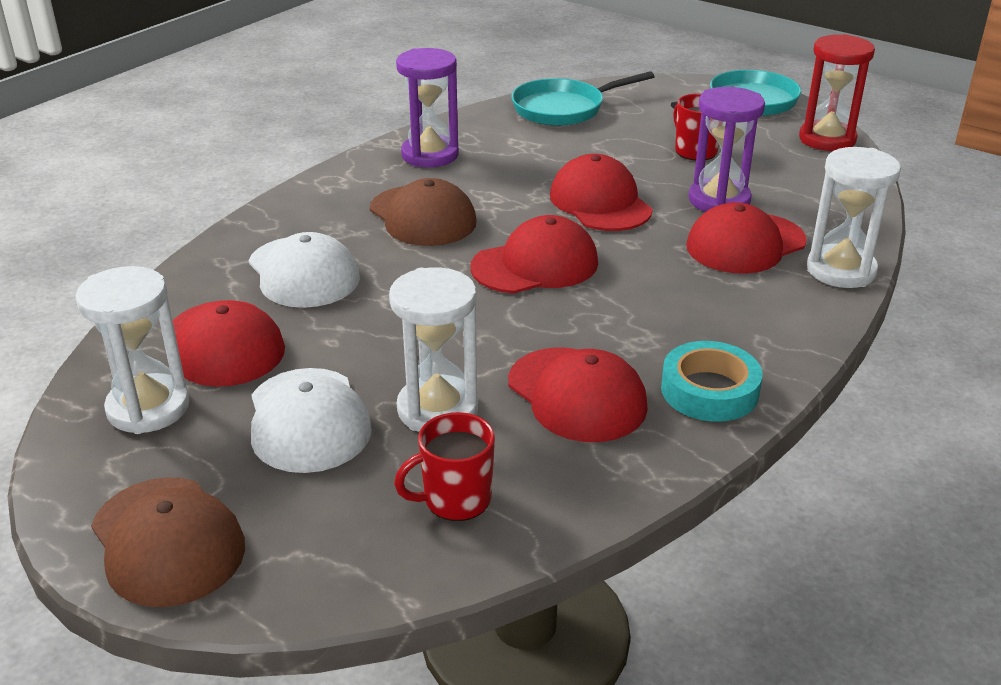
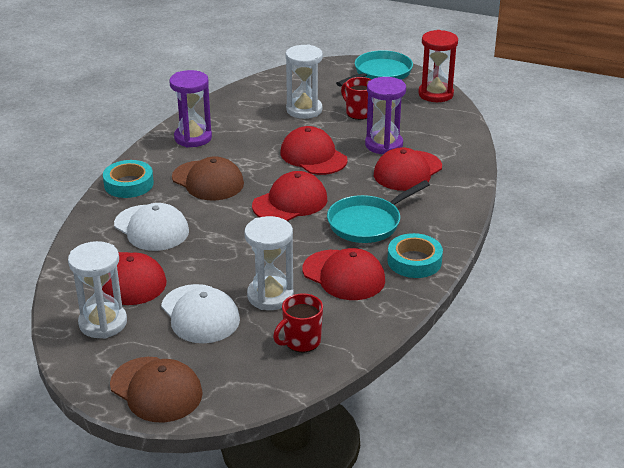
camera: 15 degrees left, 0 degrees up
turquoise pan [511,71,655,126] -> turquoise pan moved to [327,180,430,243]
white hourglass [807,147,901,288] -> white hourglass moved to [286,44,323,119]
none -> turquoise tape [103,160,154,198]

